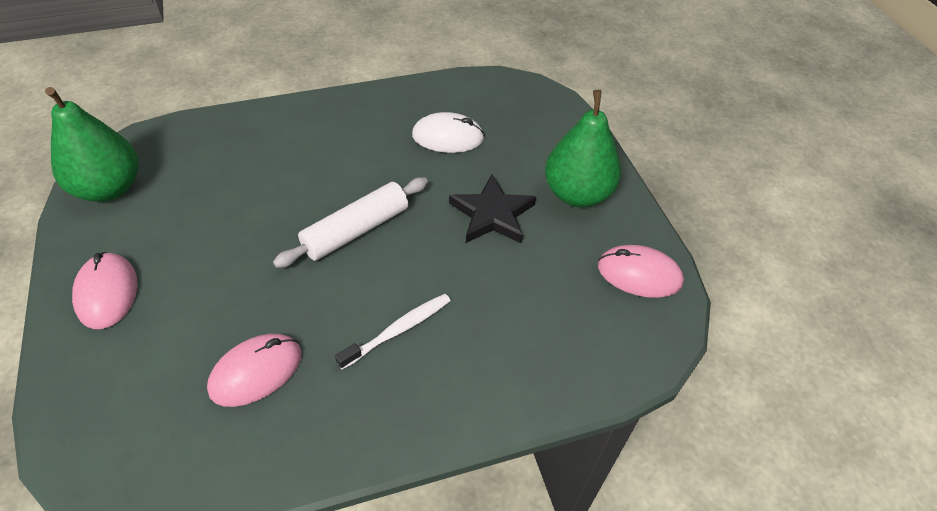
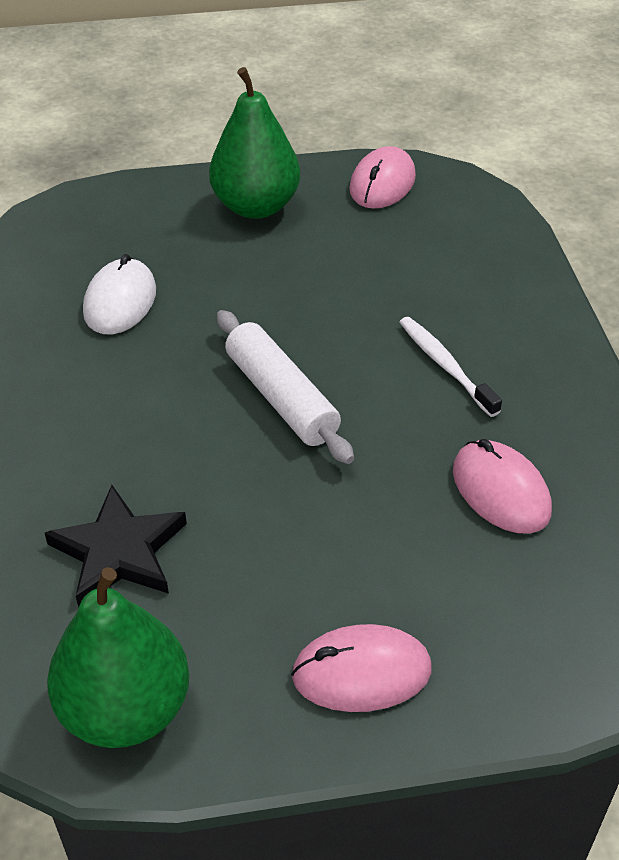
camera: 80 degrees left, 5 degrees down
black star [449,174,536,244] -> black star moved to [45,485,187,608]

